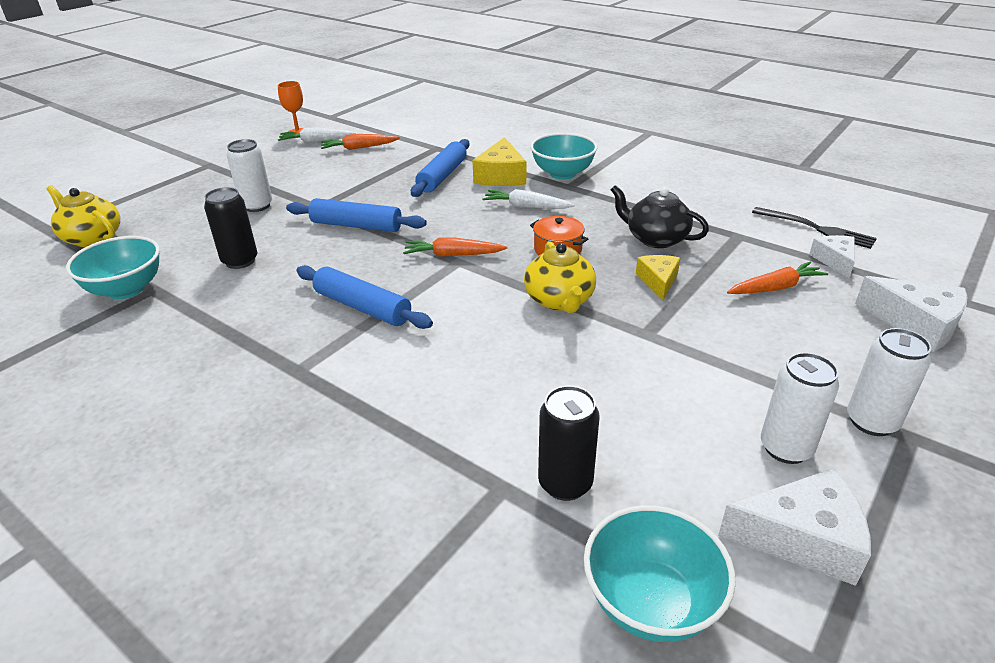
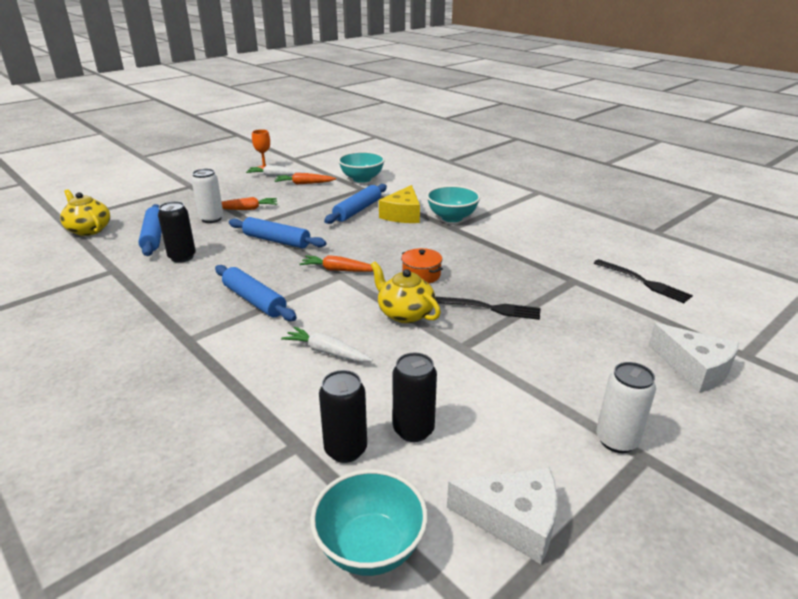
camera: 10 degrees right, 5 degrees down
turquoise bowl [66,236,160,299] -> turquoise bowl moved to [338,151,385,183]
white carrot [482,189,575,209] -> white carrot moved to [281,327,373,362]
yellow teapot [524,241,596,313] -> yellow teapot turned 135 degrees clockwise [371,262,441,323]
black teapot [611,185,709,248] -> none
yellow cheese [636,255,680,300] -> black fork [435,297,540,320]
orange carrot [727,262,828,294] -> orange carrot moved to [222,197,277,210]
white can [761,352,839,464] -> none
white cheese [809,235,855,278] -> none
none -> blue rolling pin [138,204,162,256]
none -> black can [392,352,437,442]

